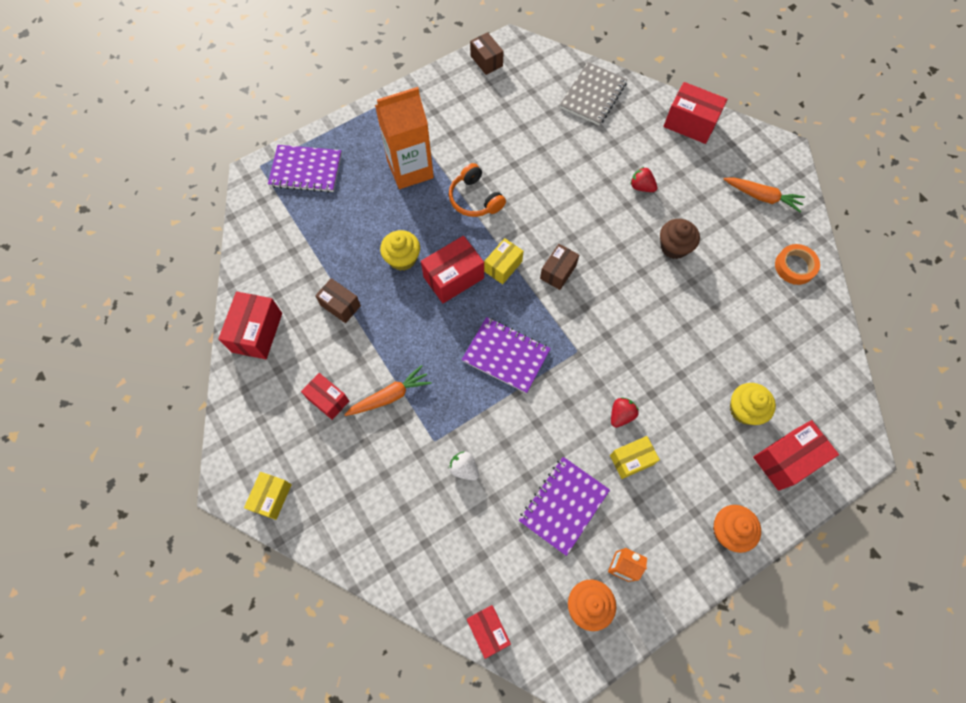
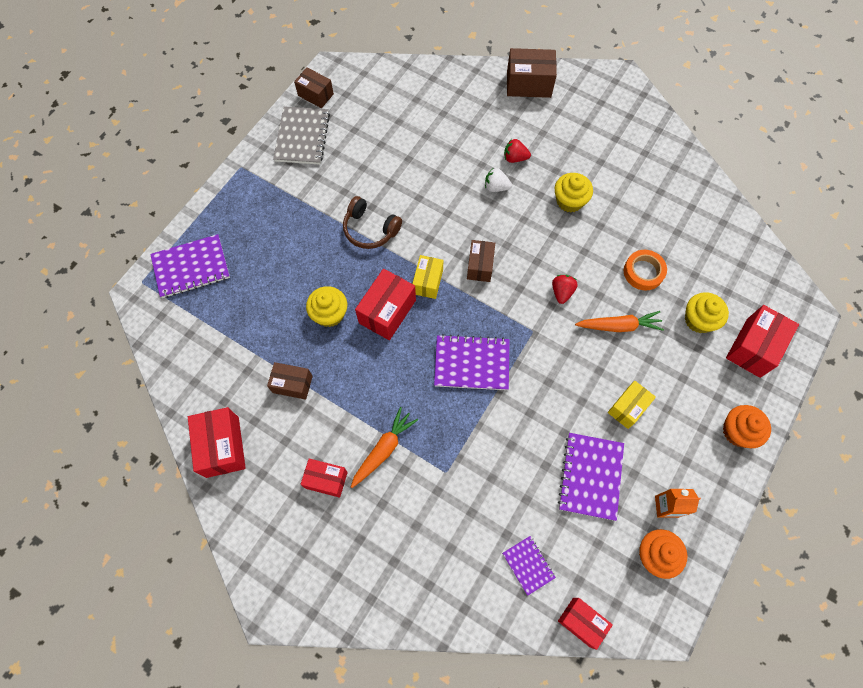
camera: 25 degrees left, 0 degrees up
yellow box [244,472,292,520] -> none
orange carton [375,87,434,189] -> none
orange headphones [449,163,506,217] -> brown headphones [343,196,402,249]
white strawberry [449,451,479,481] -> white strawberry moved to [485,168,512,192]
grey notebook [560,62,628,125] -> grey notebook moved to [273,106,330,165]
red strawberry [611,397,639,428] -> red strawberry moved to [552,275,578,304]
brown cupcake [660,219,700,259] -> yellow cupcake [555,173,593,212]
red box [663,82,728,144] -> brown box [507,48,557,98]
orange carrot [723,177,805,213] -> orange carrot moved to [575,311,664,332]
orange tape [775,244,820,285] -> orange tape moved to [624,250,667,291]
none -> purple notebook [502,536,556,596]

